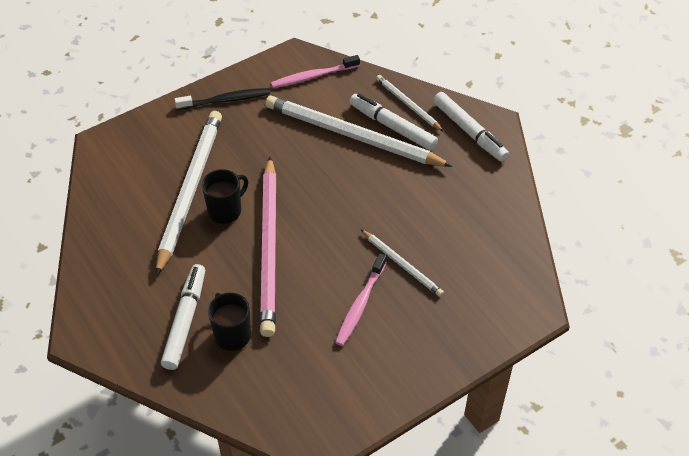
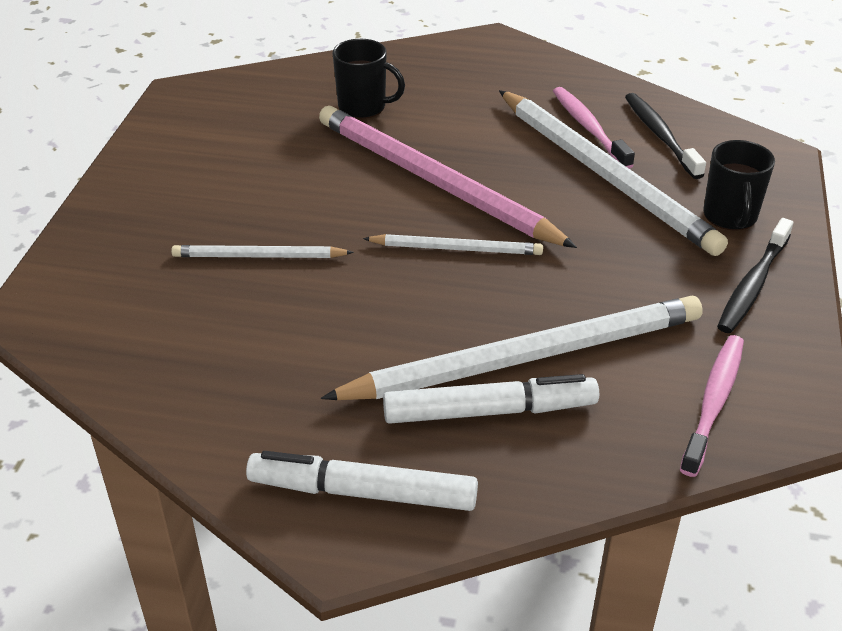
camera: 135 degrees right, 10 degrees down
white marker [161,264,205,370] -> none
black mug [202,169,248,224] -> black mug moved to [703,140,775,231]
pink toothbrush [335,254,387,346] -> pink toothbrush moved to [553,87,635,169]
white pencil [376,75,444,132] -> white pencil moved to [363,234,543,255]
none -> black toothbrush [625,93,706,179]

